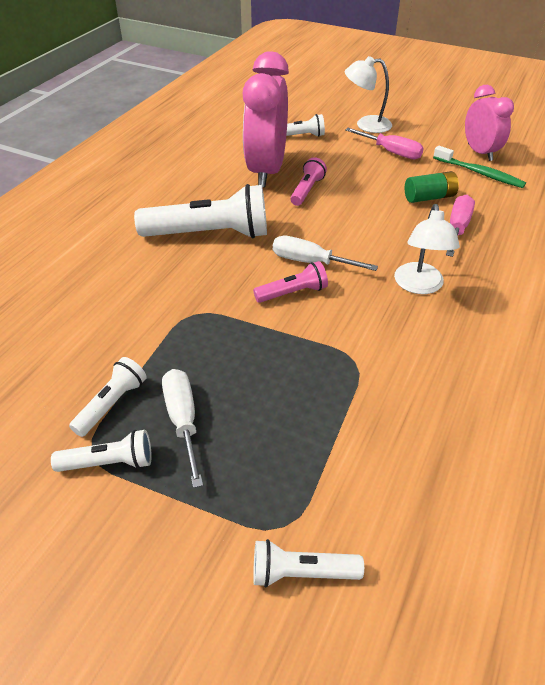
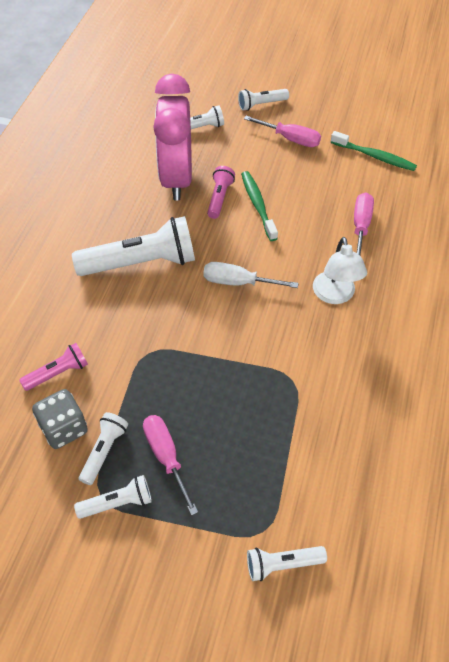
camera: 10 degrees left, 10 degrees up
white screwdriver [162,369,203,488] -> pink screwdriver [143,415,198,515]
pink flashlight [253,261,328,303] -> pink flashlight moved to [19,343,88,391]
white lamp [345,56,392,133] -> white flashlight [238,89,289,111]
green battery [405,171,459,203] -> none
pink clock [465,85,514,161] -> none
none -> grey dice [32,389,88,449]
none -> green toothbrush [241,171,278,241]

